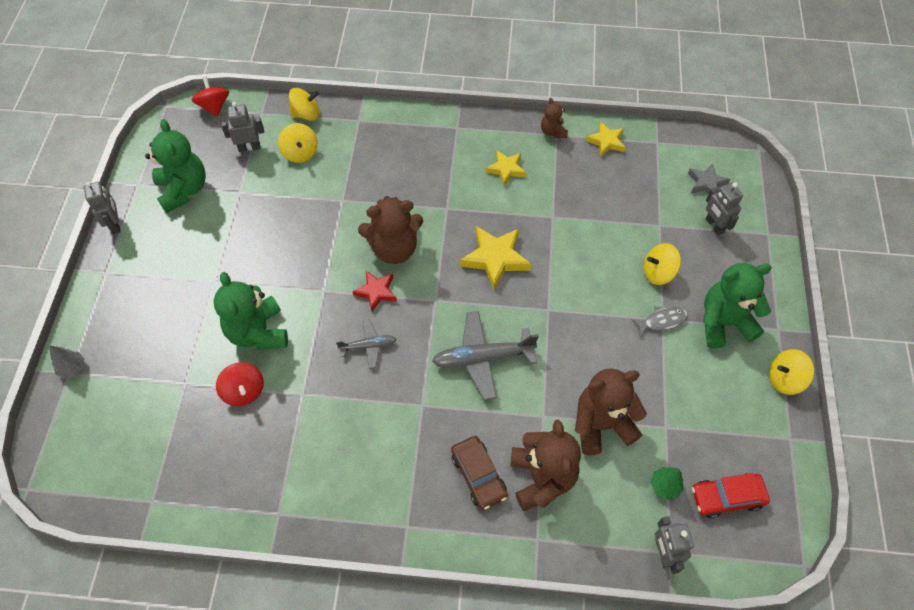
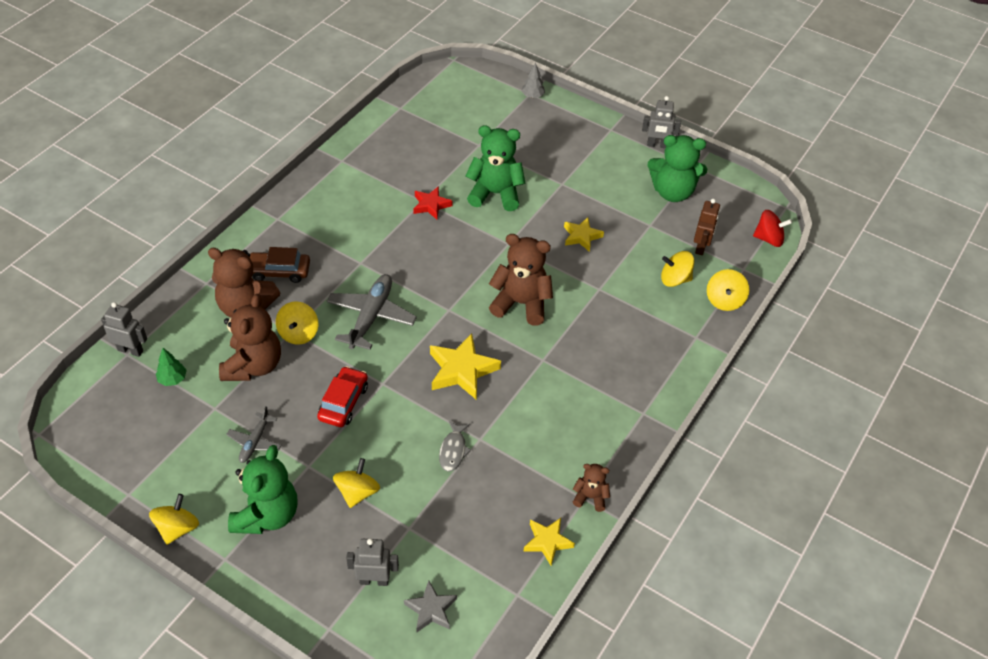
camera: 115 degrees right, 10 degrees down
red spinning top [216,362,264,406] -> none
grey robot [221,102,264,152] -> brown robot [694,199,720,255]
grey plane [336,319,397,369] -> grey plane moved to [226,406,281,463]
red star [352,270,397,311] -> red star moved to [413,186,453,220]
brown teddy bear [358,196,423,264] -> brown teddy bear turned 90 degrees clockwise [489,234,553,326]
yellow star [486,150,526,186] -> yellow star moved to [564,217,604,252]
grey fish [631,306,688,337] -> grey fish moved to [439,421,471,472]
red car [692,473,770,518] -> red car moved to [317,366,368,427]
none -> yellow spinning top [276,302,318,345]

